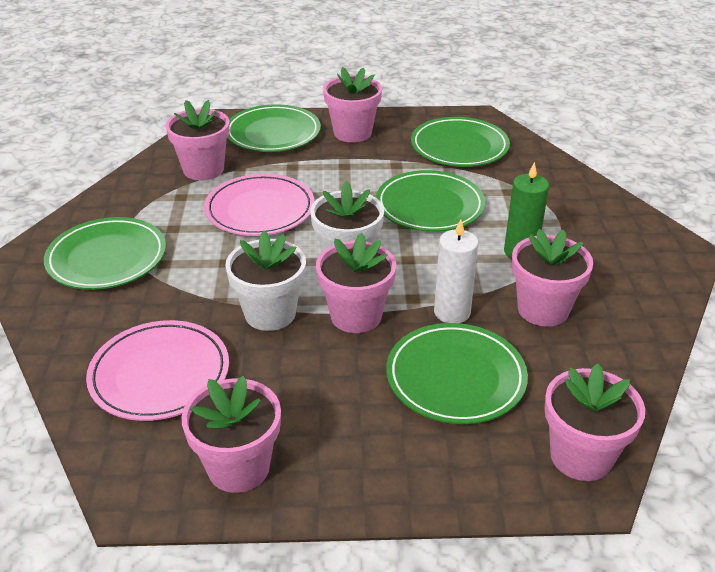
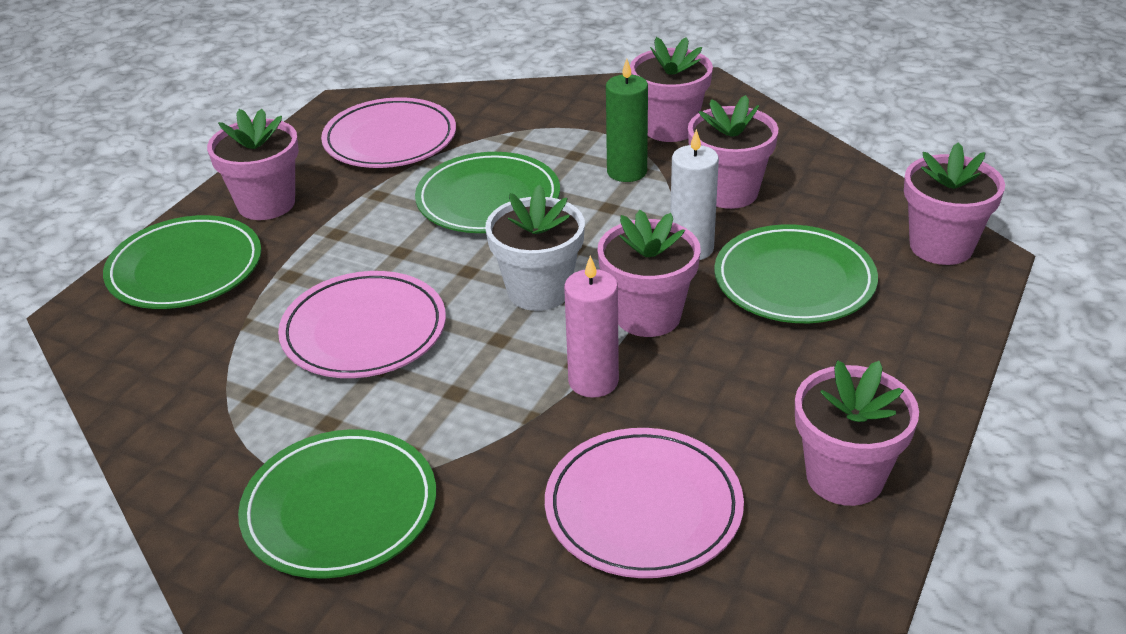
camera: 60 degrees left, 0 degrees up
pink flower pot [165,100,230,181] -> pink flower pot moved to [630,37,713,142]
white flower pot [225,231,306,331] -> pink candle [564,256,619,398]
green plate [411,117,510,167] -> pink plate [321,97,456,168]

